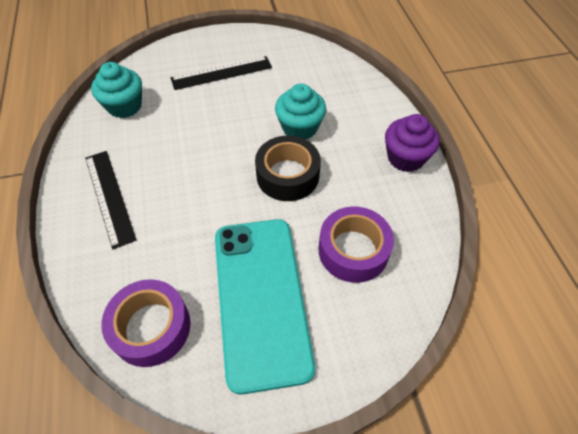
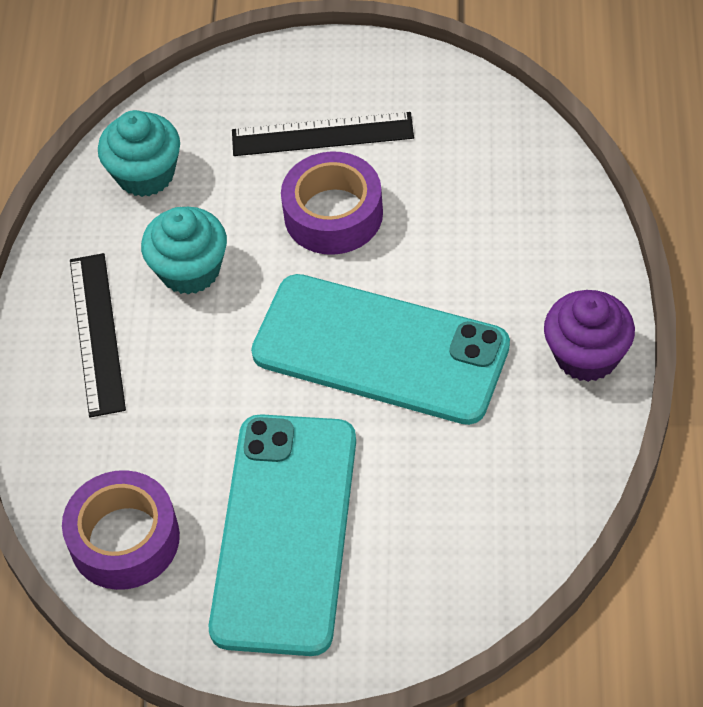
camera: 20 degrees right, 0 degrees up
black tape [255,136,321,201] -> turquoise phone [251,274,510,425]
turquoise cupcake [275,83,326,139] -> turquoise cupcake moved to [141,207,227,295]
purple tape [319,206,394,283] -> purple tape moved to [281,151,383,255]

